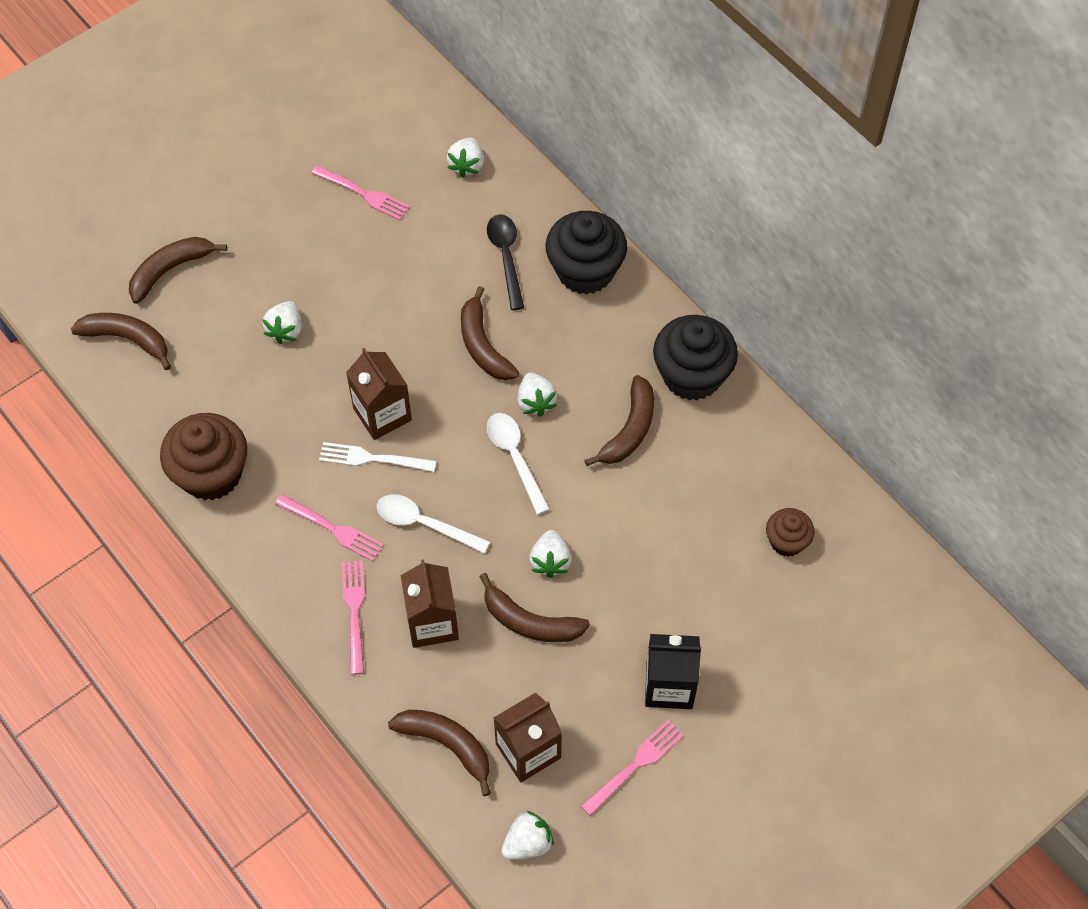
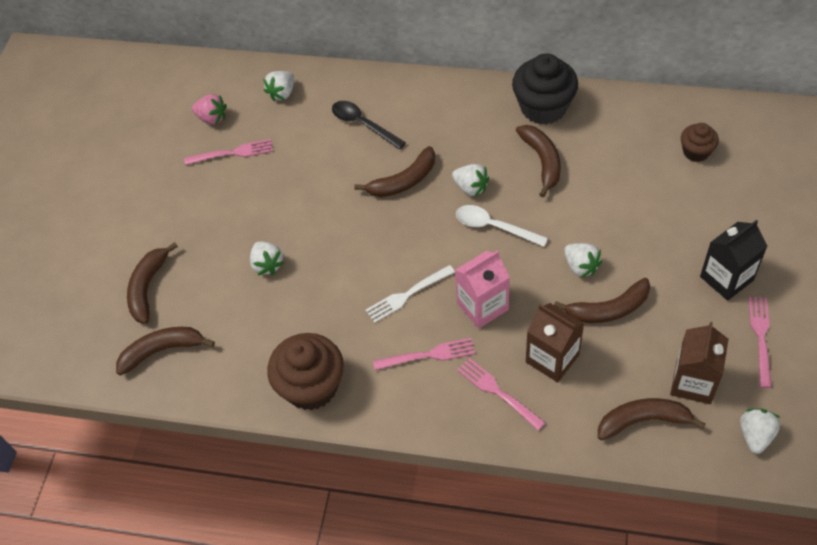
camera: 35 degrees left, 5 degrees down
brown carton [346,348,412,440] -> none
white spoon [377,494,490,554] -> pink carton [455,250,510,329]
white strawberry [447,138,484,178] -> white strawberry turned 60 degrees clockwise [263,71,294,102]
brown banana [461,286,519,380] -> brown banana turned 60 degrees counterclockwise [354,146,435,197]
black cupcake [545,211,627,295] -> none
none -> pink strawberry [192,94,227,125]

